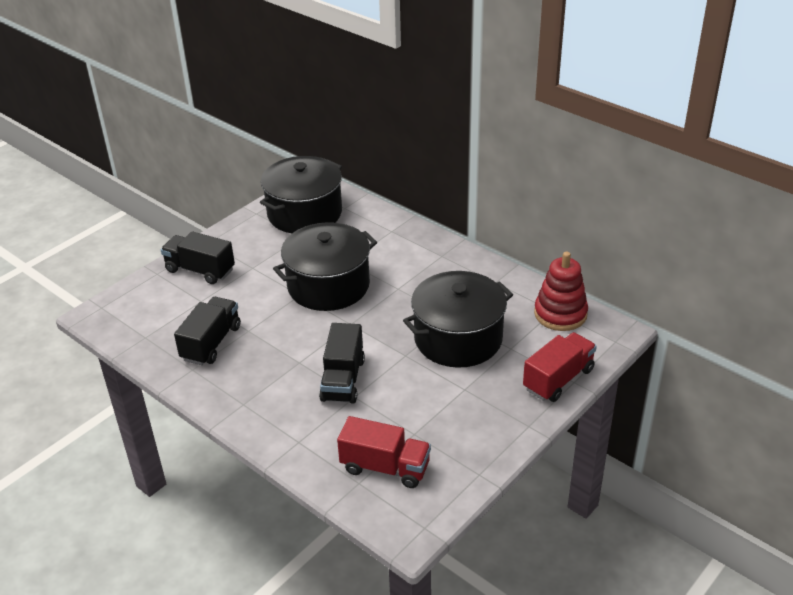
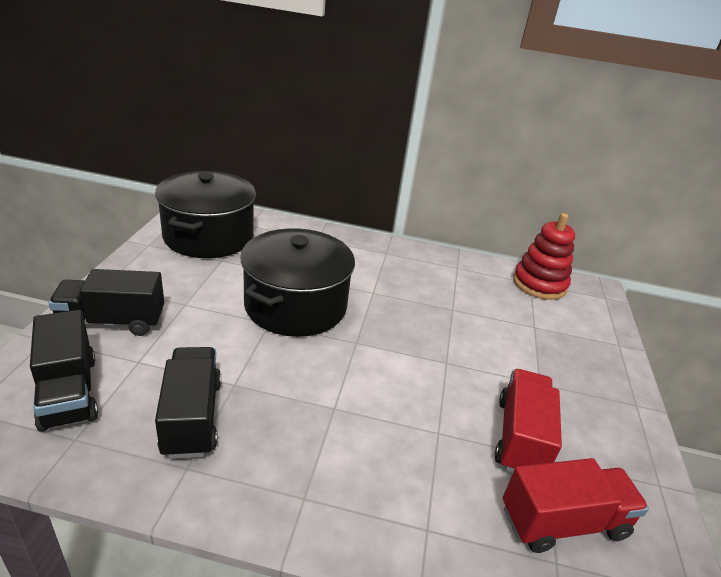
camera: 35 degrees left, 5 degrees down
black truck [319,323,365,404] -> black truck moved to [30,310,98,432]
black pot [403,271,513,368] -> none
red truck [523,332,597,402] -> red truck moved to [495,369,562,473]

